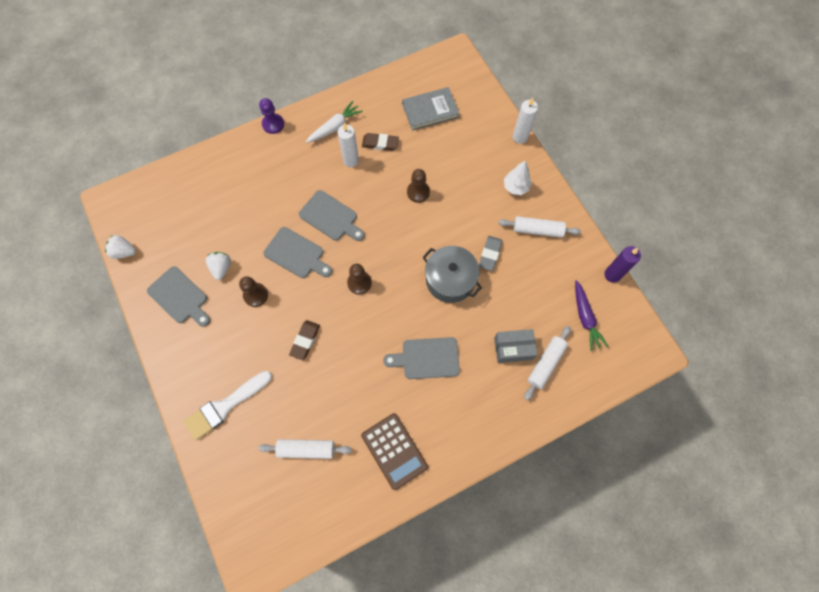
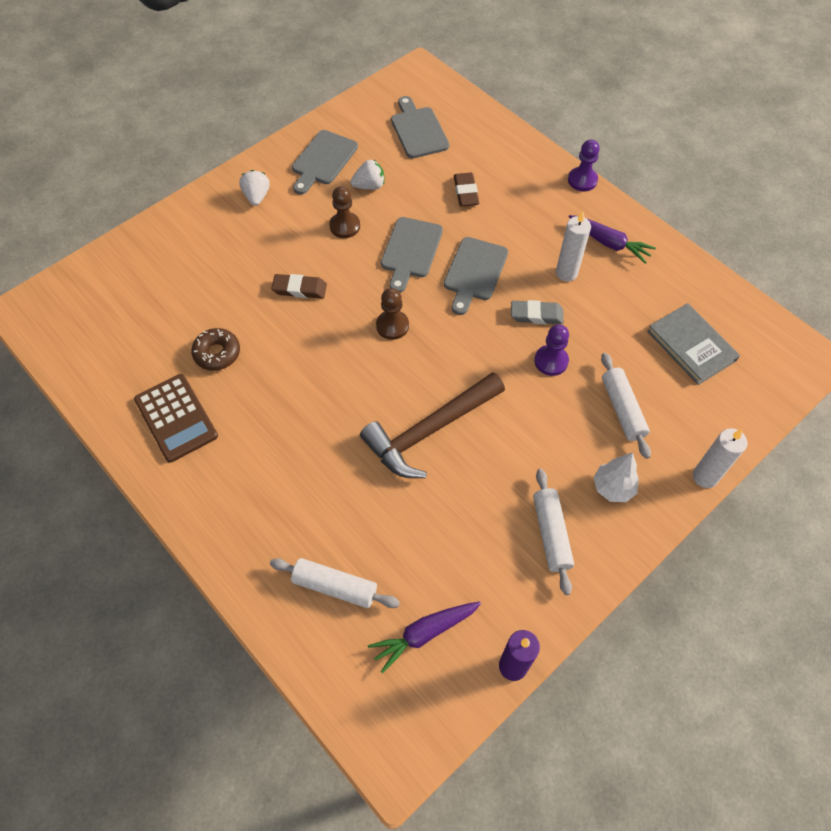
camera: 75 degrees right, 10 degrees down
white strawberry [105,235,136,259] -> white strawberry moved to [239,170,270,206]
white brush [184,371,272,440] -> none
white rolling pin [258,439,352,459] -> white rolling pin moved to [601,353,651,459]
white carrot [306,101,363,143] -> purple carrot [569,215,656,264]
brown calculator [361,413,428,490] -> brown calculator turned 75 degrees counterclockwise [134,374,218,463]
brown eraser [362,133,399,151] -> brown eraser moved to [454,173,479,206]
grey cutting board [383,337,460,379] -> grey cutting board moved to [391,96,449,158]
brown pawn [407,169,430,203] -> purple pawn [534,324,569,376]
grey pot [423,246,482,303] -> brown hammer [360,372,505,478]
grey eraser [479,236,502,271] -> grey eraser moved to [511,300,564,324]
grey box [494,329,537,363] -> none
none -> brown donut [191,328,240,371]

